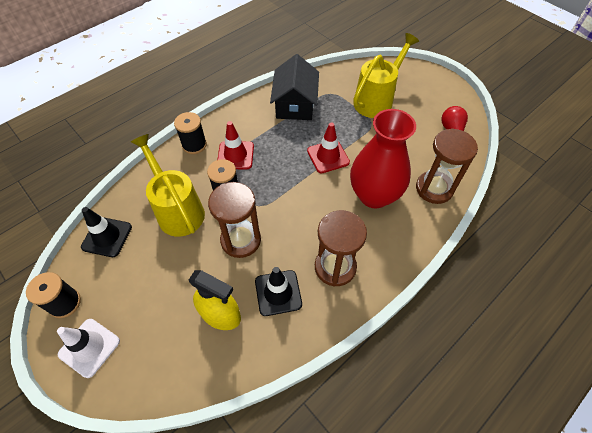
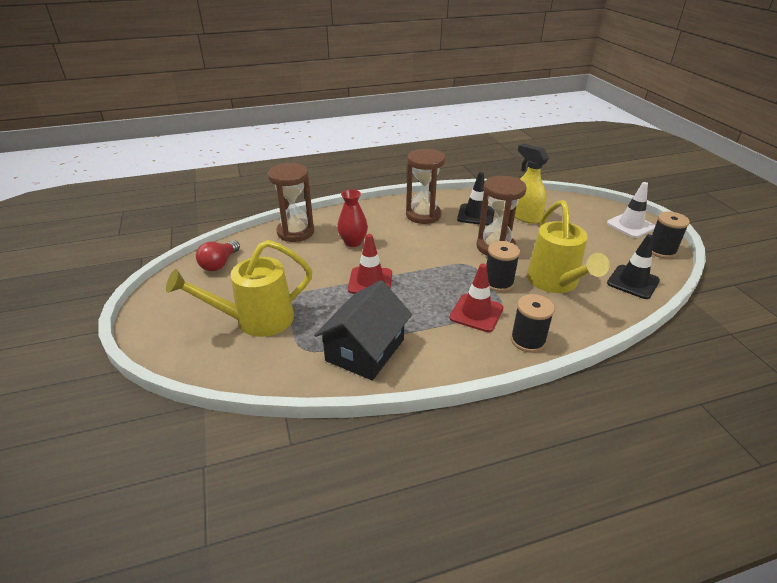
camera: 155 degrees left, 20 degrees down
red vase [350,109,416,208] -> red vase [337,189,368,247], size x0.53

